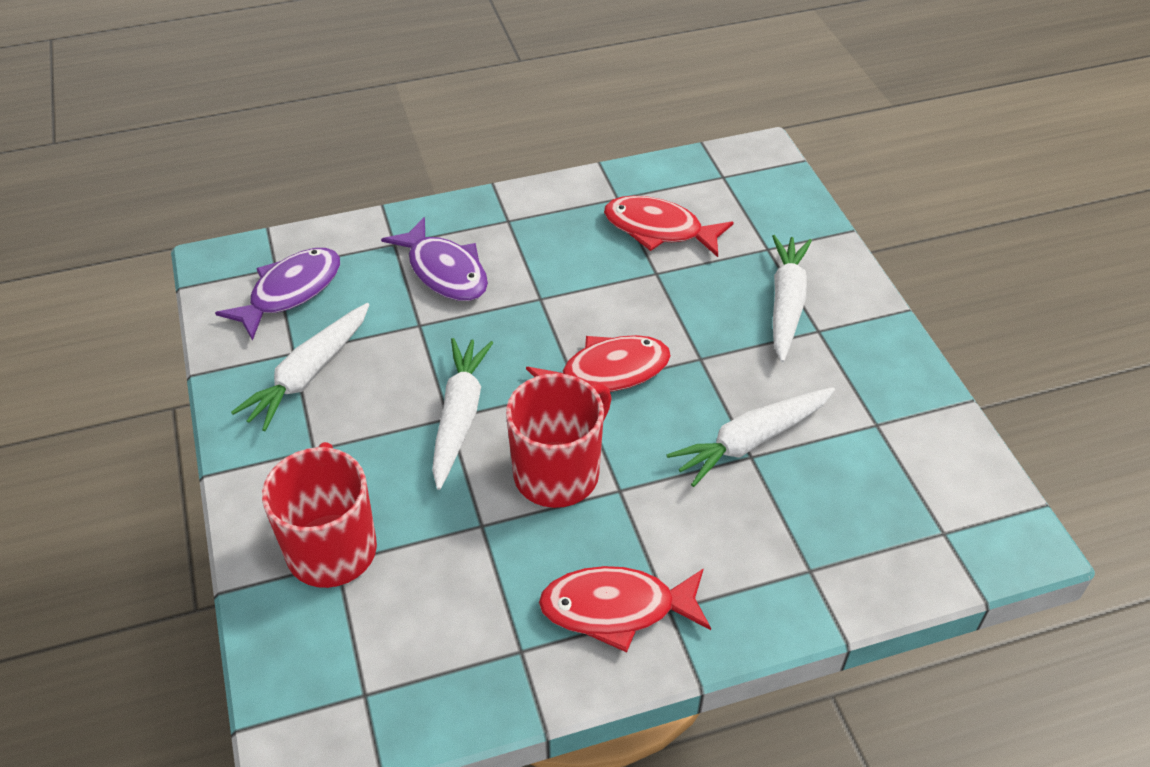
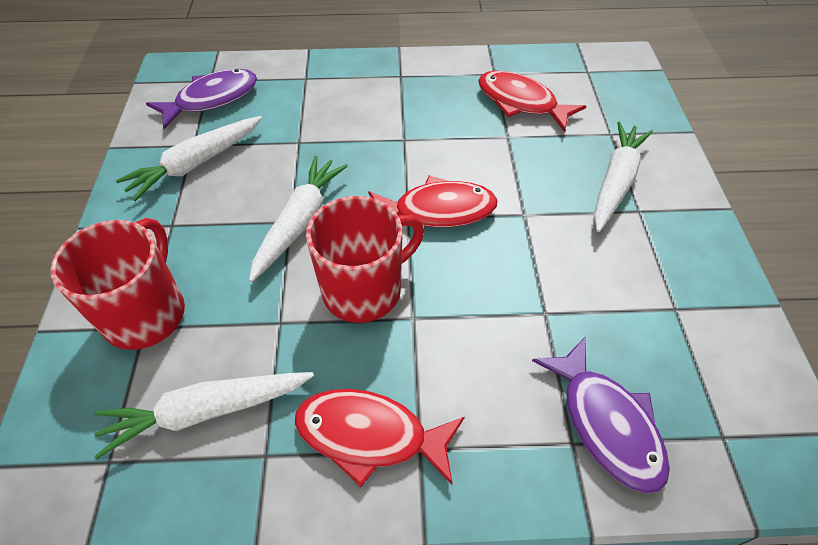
camera: 15 degrees right, 5 degrees up
purple fish [381,217,488,301] -> purple fish moved to [532,337,670,494]
white carrot [667,387,835,487] -> white carrot moved to [94,372,314,459]

